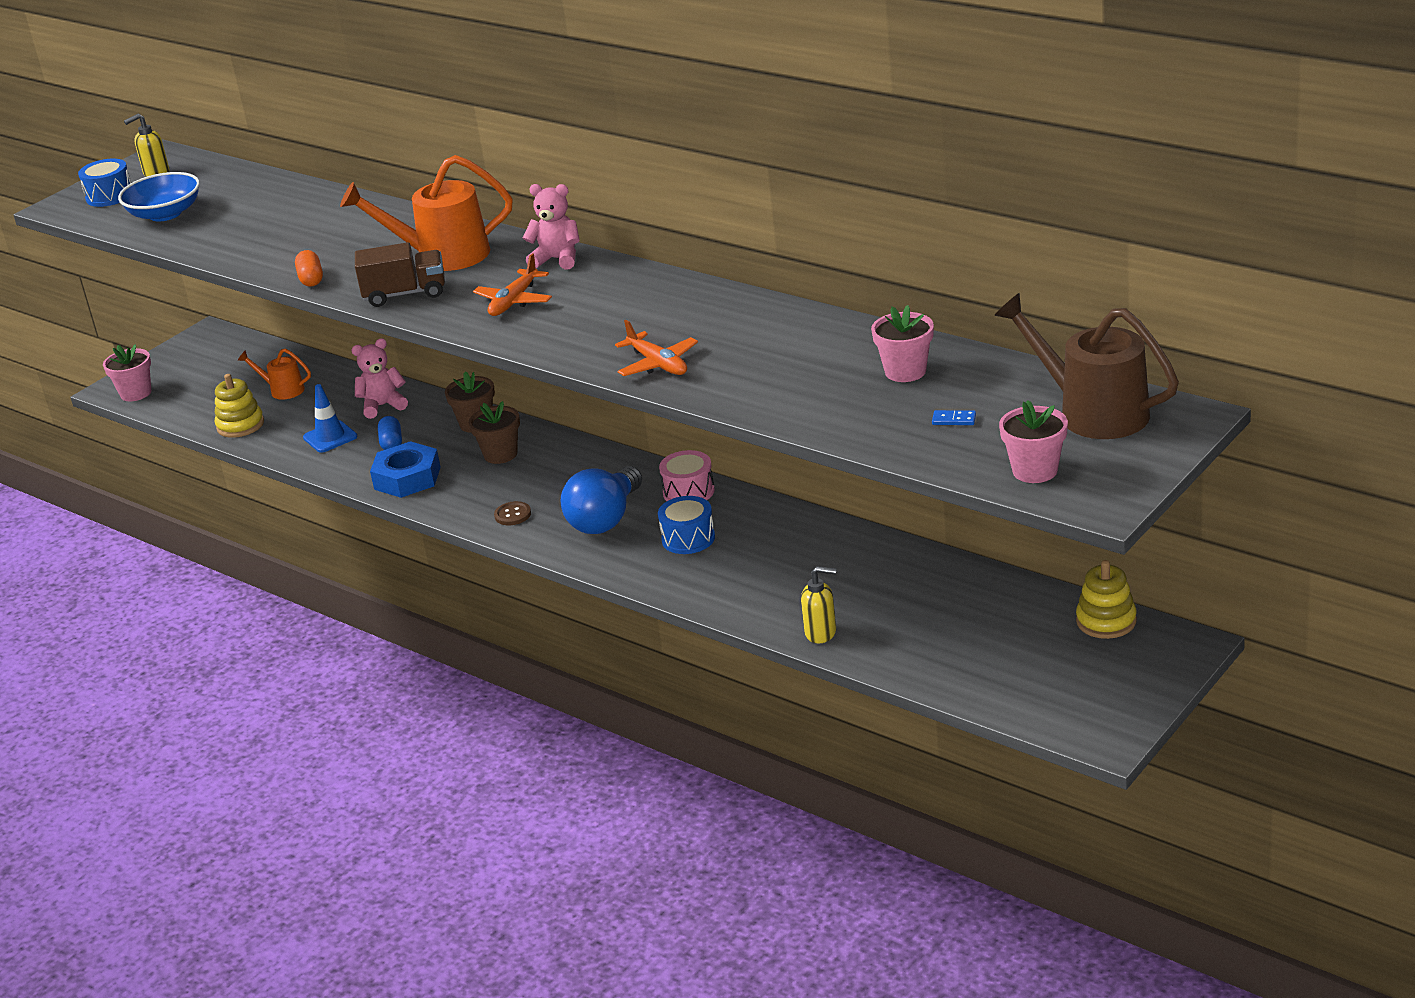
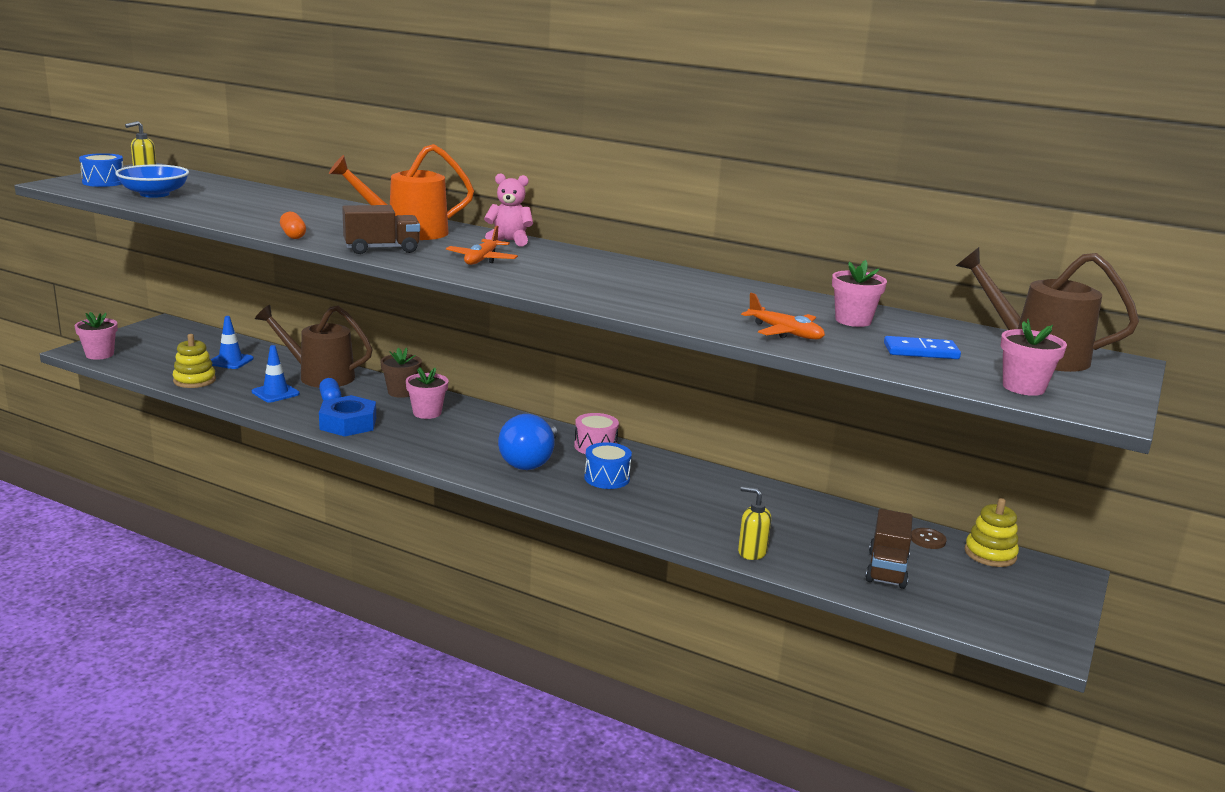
camera: 15 degrees left, 10 degrees down
orange watering can [238,348,311,399] -> blue traffic cone [211,316,254,369]
pink teddy bear [351,338,408,419] -> brown watering can [255,305,373,387]
brown flower pot [469,401,520,464] -> pink flower pot [406,367,448,419]
brown button [494,501,531,525] -> brown button moved to [911,528,947,549]
orange plane [615,320,698,376] -> orange plane moved to [741,293,825,339]
yellow soap dispenser [801,566,837,644] -> yellow soap dispenser turned 150 degrees counterclockwise [738,486,771,560]
blue domino [932,410,976,425] -> blue domino [884,336,961,359], size x1.86
none -> brown truck [865,509,913,589]

